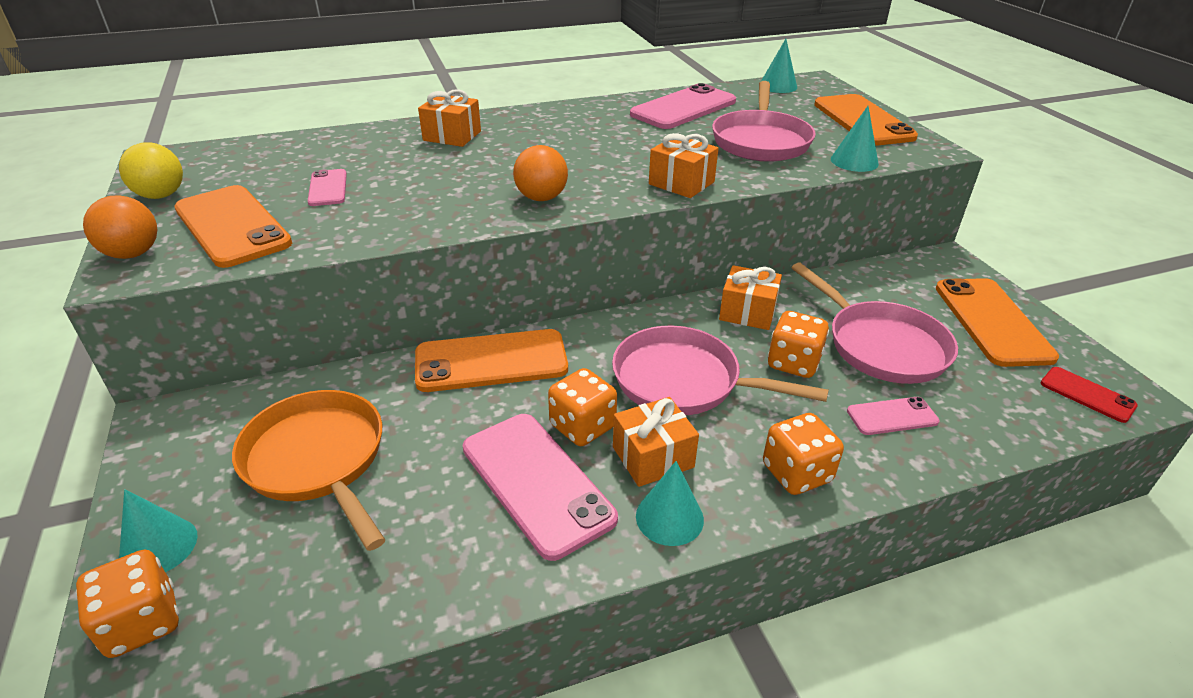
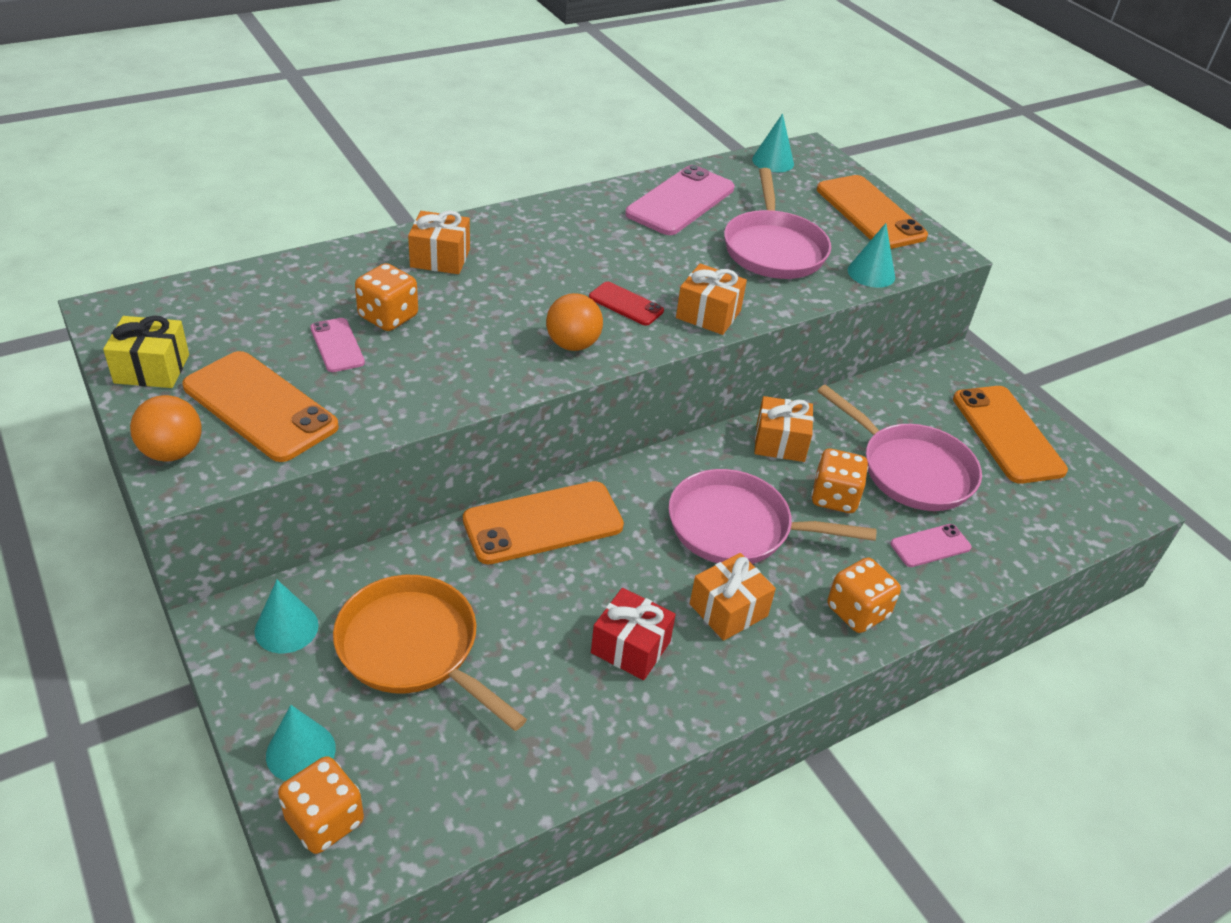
camera: 15 degrees left, 5 degrees up
yellow ball [119,142,183,199] -> yellow gift [103,316,189,388]
pink phone [463,414,618,561] -> red gift [591,588,676,680]
orange dice [548,368,617,446] -> orange dice moved to [355,263,418,331]
turquoise cone [636,461,704,546] -> turquoise cone moved to [255,580,319,653]
red phone [1041,367,1138,423] -> red phone moved to [589,282,664,325]

